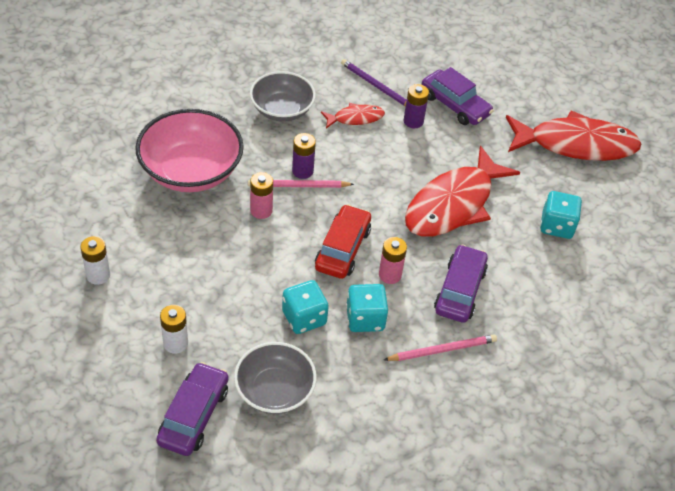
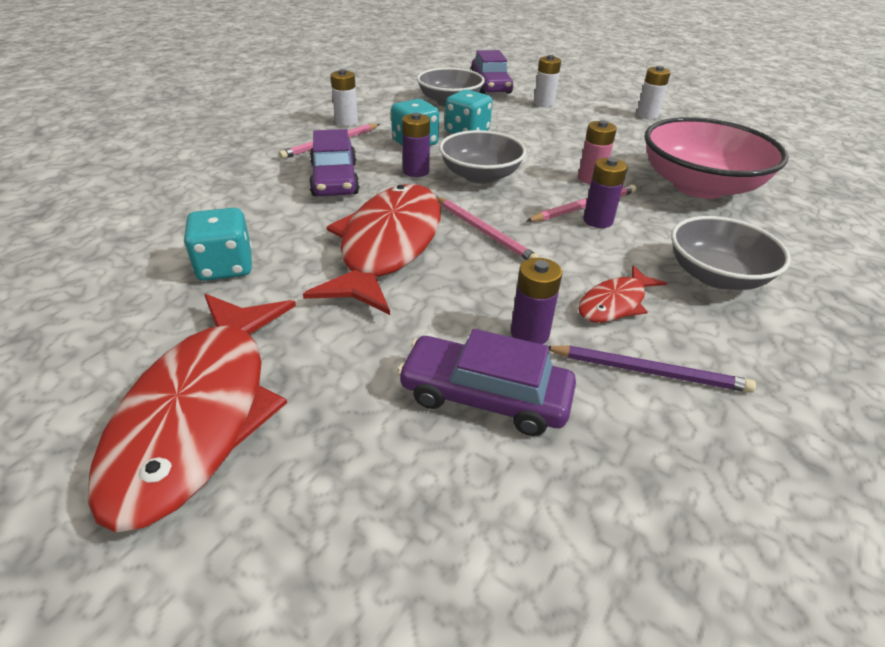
camera: 155 degrees right, 10 degrees down
red car [315,204,371,279] -> grey bowl [439,130,526,184]
pink battery [379,237,407,284] -> purple battery [402,113,430,177]
red fish [506,110,642,161] -> red fish turned 60 degrees counterclockwise [87,294,296,533]
none -> white battery [331,69,358,126]
none -> pink pencil [437,197,540,260]

